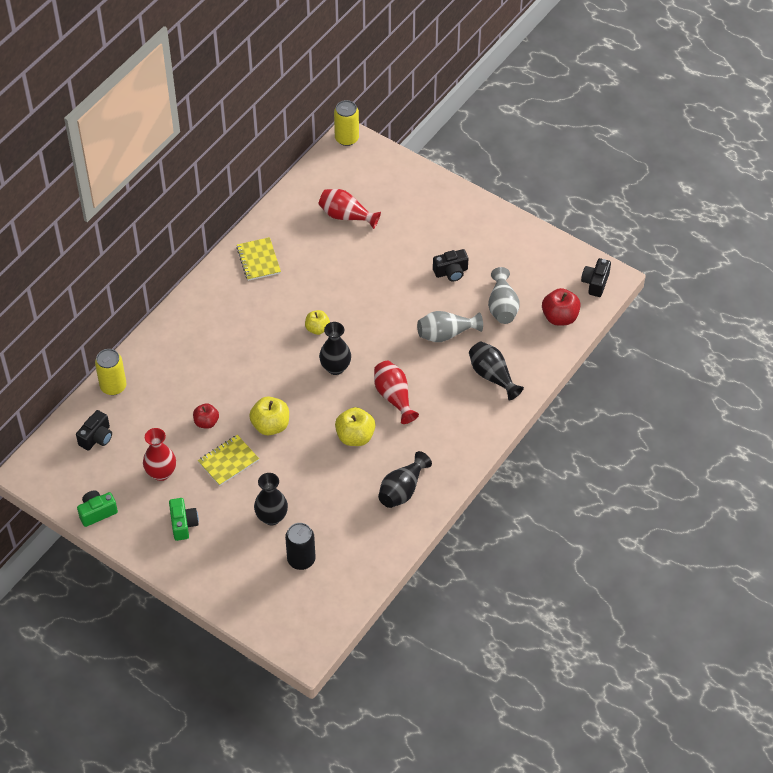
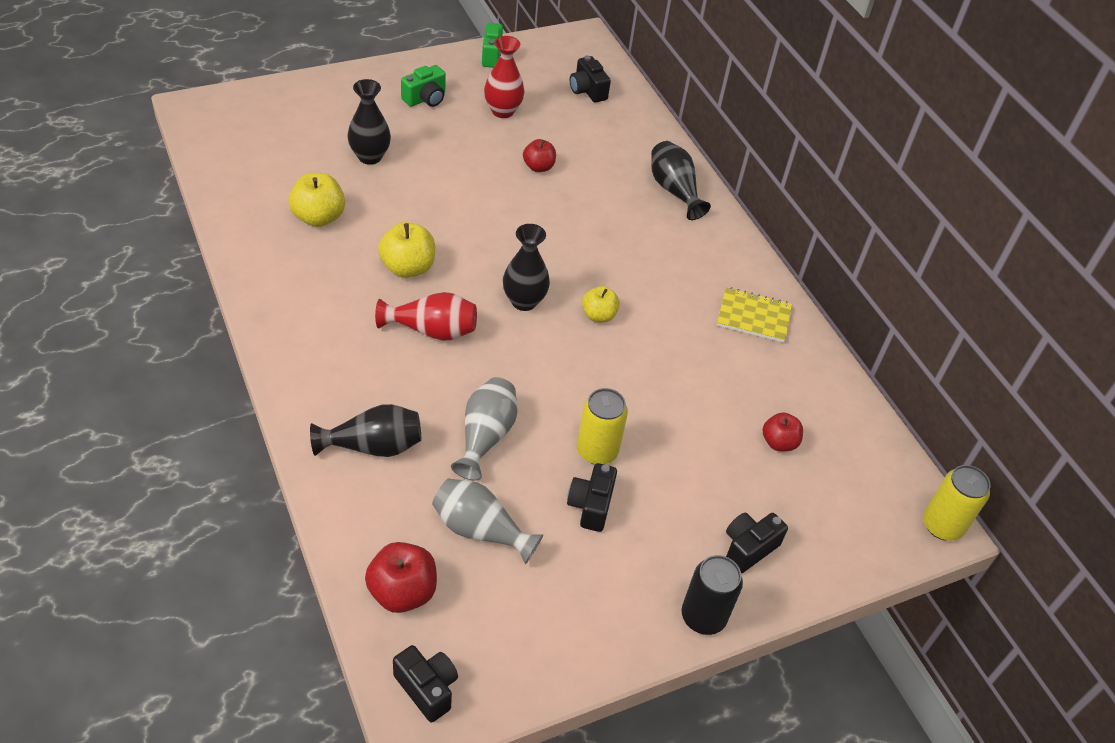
camera: 115 degrees right, 5 degrees down
yellow can [95,349,127,395] -> yellow can moved to [577,388,628,464]
green camera [169,498,199,541] -> green camera turned 60 degrees counterclockwise [401,65,446,107]
yellow notebook [198,435,259,486] -> none
yellow apple [249,397,289,436] -> yellow apple moved to [288,173,345,227]
black can [285,523,316,570] -> black can moved to [682,555,743,635]
red vase [318,189,381,229] -> red apple [763,412,803,451]
black vase [378,451,432,508] -> black vase moved to [651,141,711,220]
none -> black camera [726,513,788,573]

